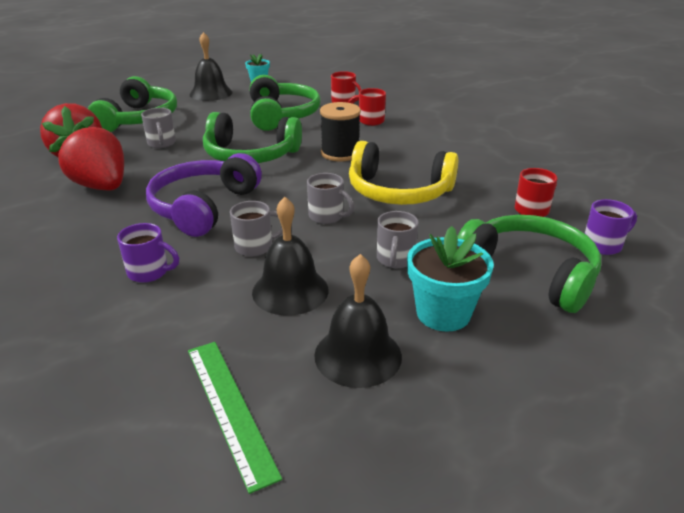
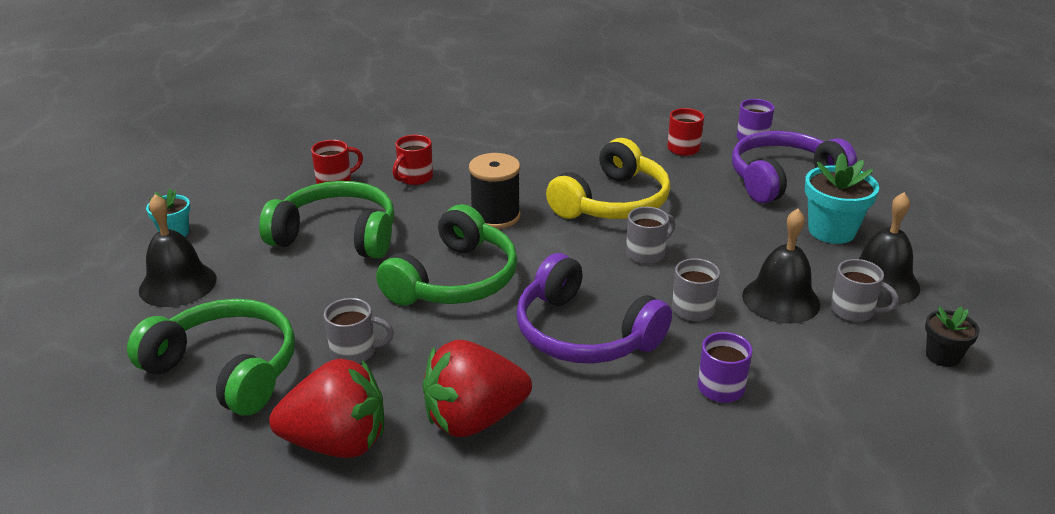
camera: 70 degrees left, 0 degrees up
green ruler [188,342,282,494] -> black flower pot [925,307,980,367]
grey mug [377,211,419,268] -> grey mug moved to [830,259,899,322]
green headphones [457,215,601,313] -> purple headphones [732,131,857,204]

